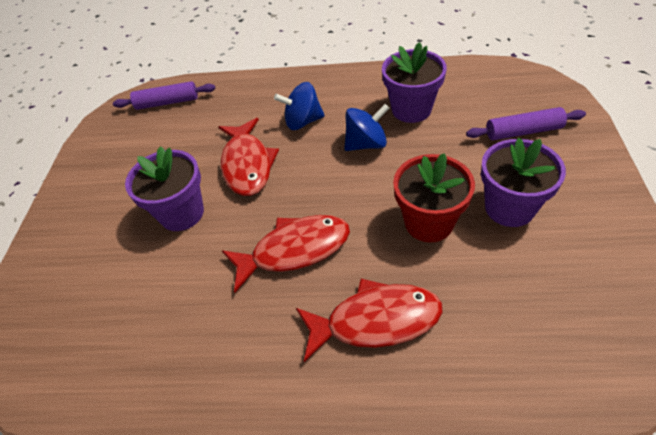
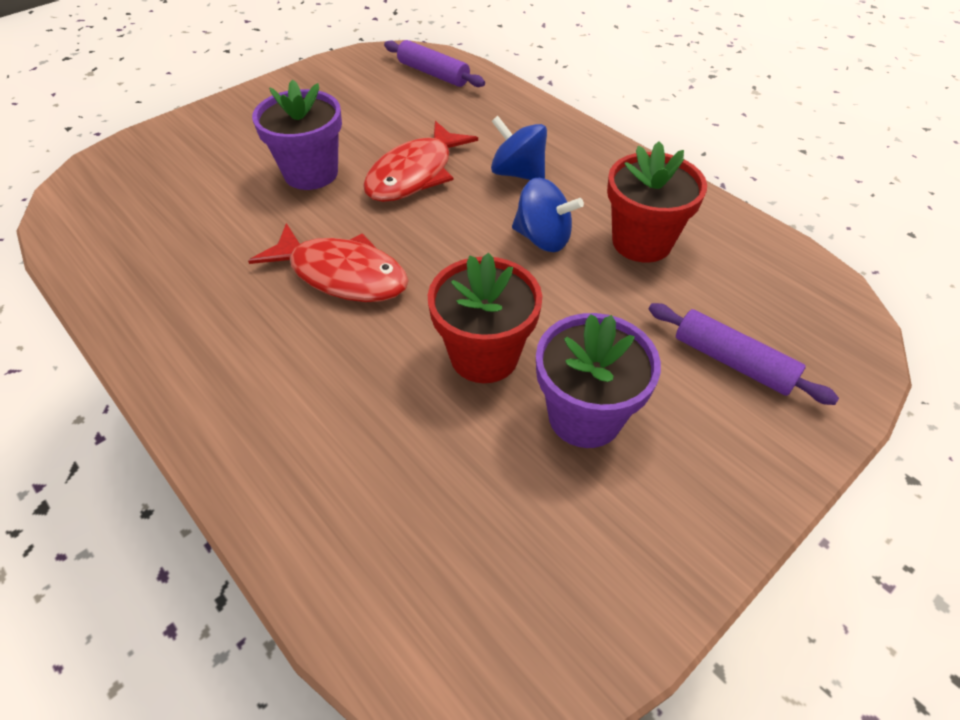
camera: 40 degrees right, 0 degrees up
red fish [296,279,443,362] -> none
purple flower pot [382,42,447,123] -> red flower pot [607,141,707,263]

